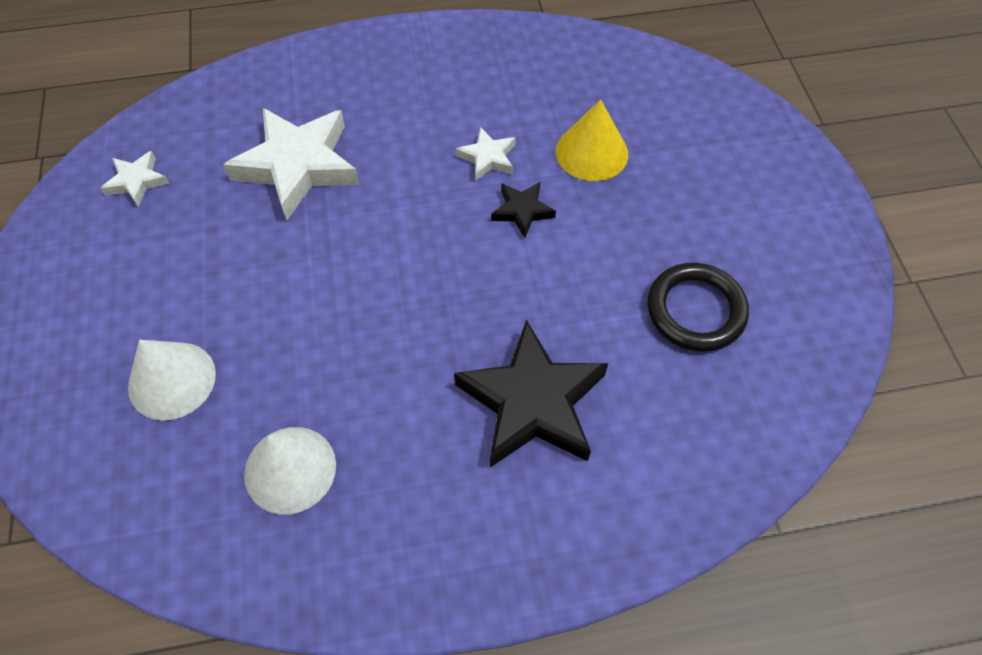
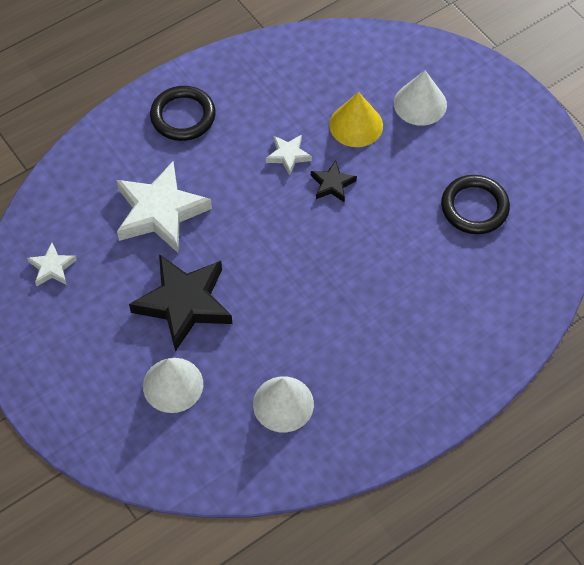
camera: 25 degrees left, 0 degrees up
black star [454,319,608,468] -> black star moved to [129,254,232,352]
none -> black ring [150,86,216,141]
none -> white cone [394,70,447,126]

